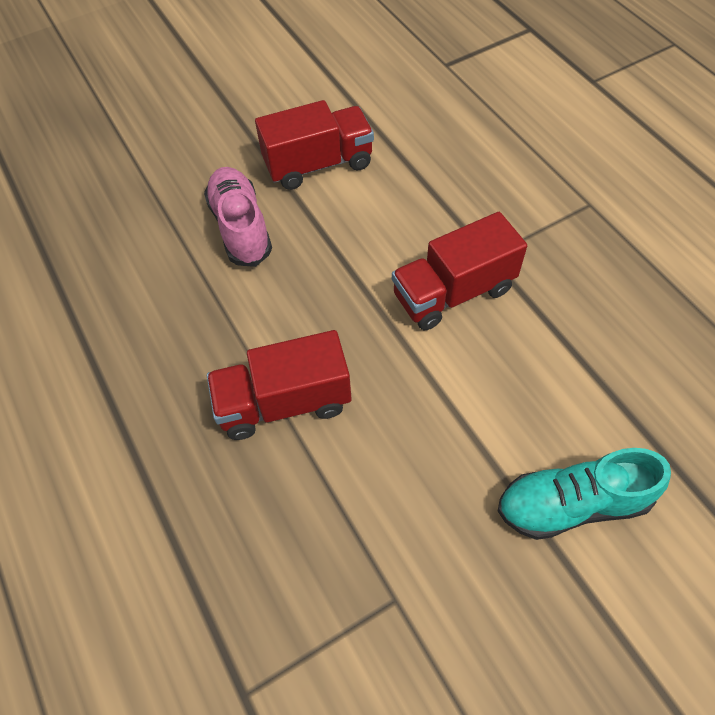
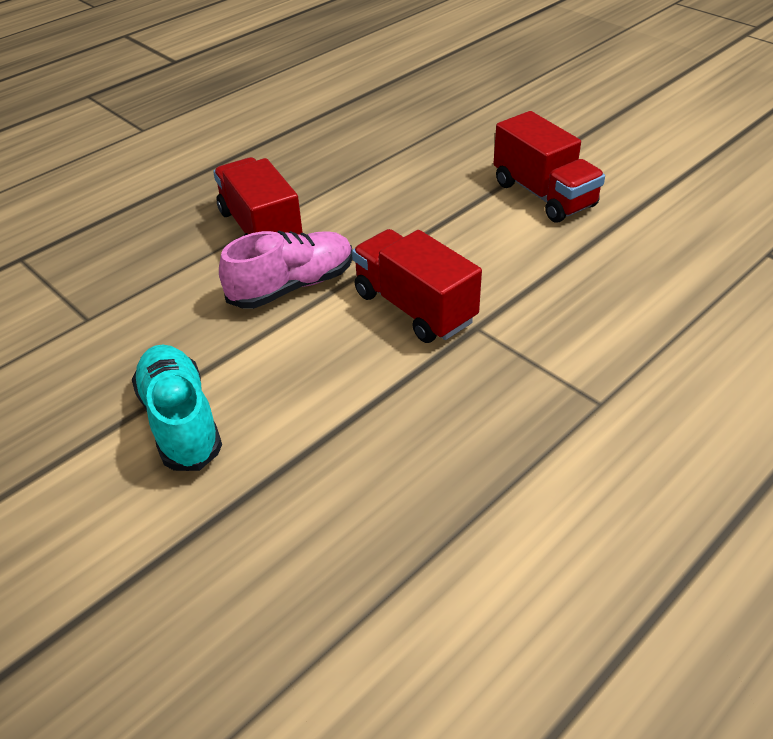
camera: 75 degrees right, 15 degrees down
pink shoe [204,167,272,267] -> pink shoe moved to [219,230,353,309]

